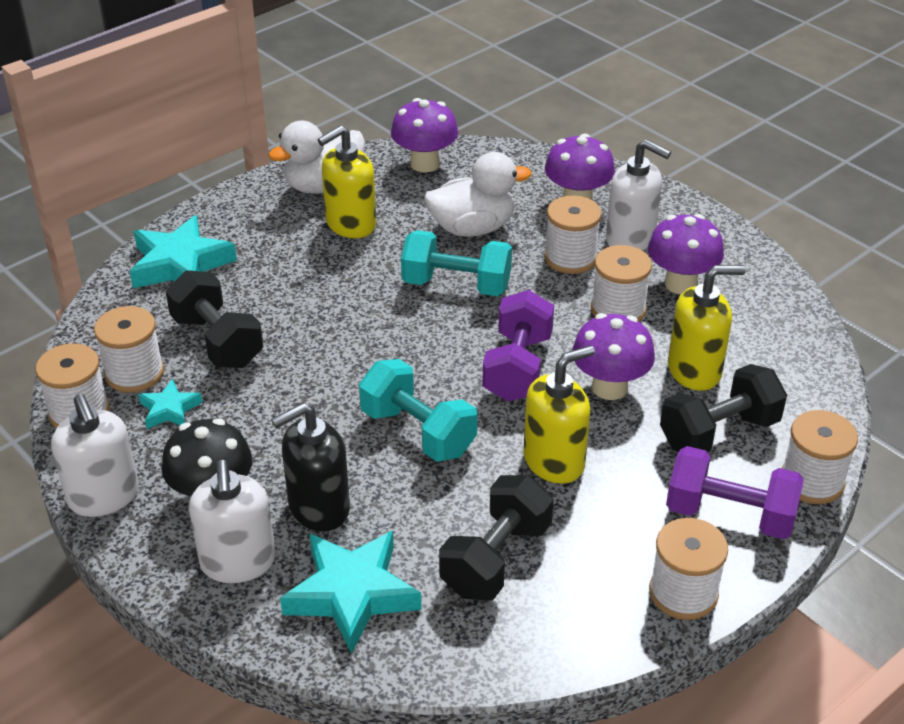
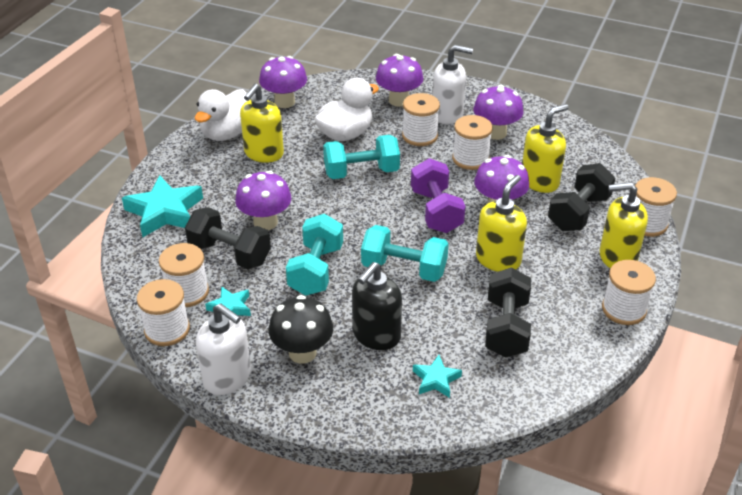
camera: 25 degrees left, 0 degrees up
white soap dispenser [189,460,276,583] -> none
turquoise star [280,531,421,654] -> turquoise star [413,355,462,398], size x0.52
purple dumbbell [666,446,804,539] -> yellow soap dispenser [600,182,648,268]
none -> purple mushroom [235,171,291,230]
none -> turquoise dumbbell [286,214,343,296]

